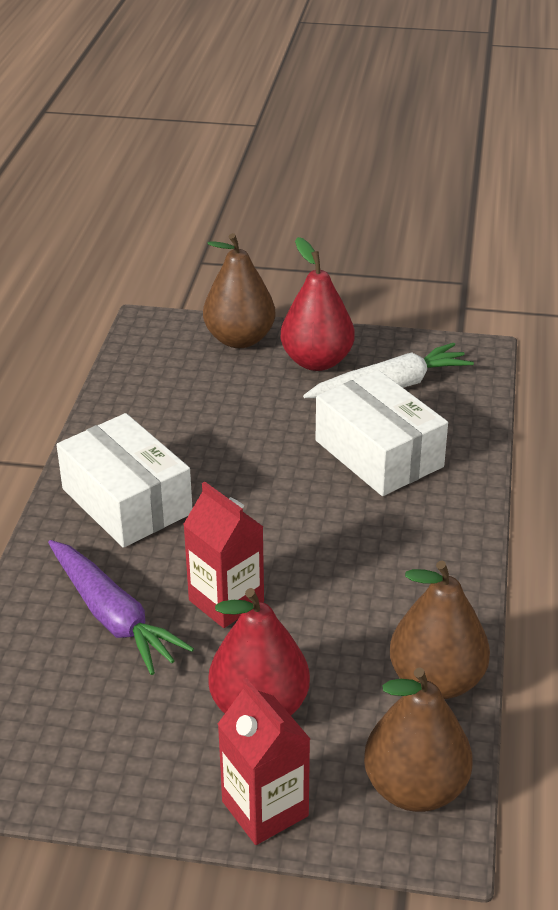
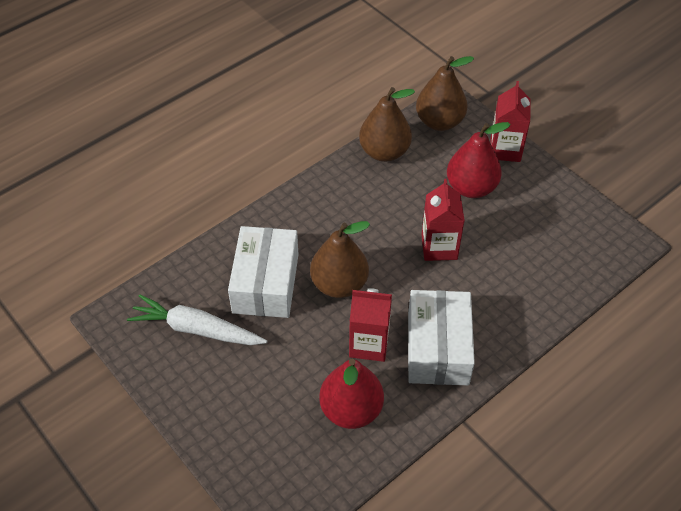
camera: 140 degrees left, 15 degrees up
purple carrot [48,540,194,675] -> none
brown pear [203,233,275,348] -> brown pear moved to [310,221,370,298]
red pear [281,237,355,371] -> red pear moved to [319,358,384,429]
none -> red carton [349,288,392,362]

